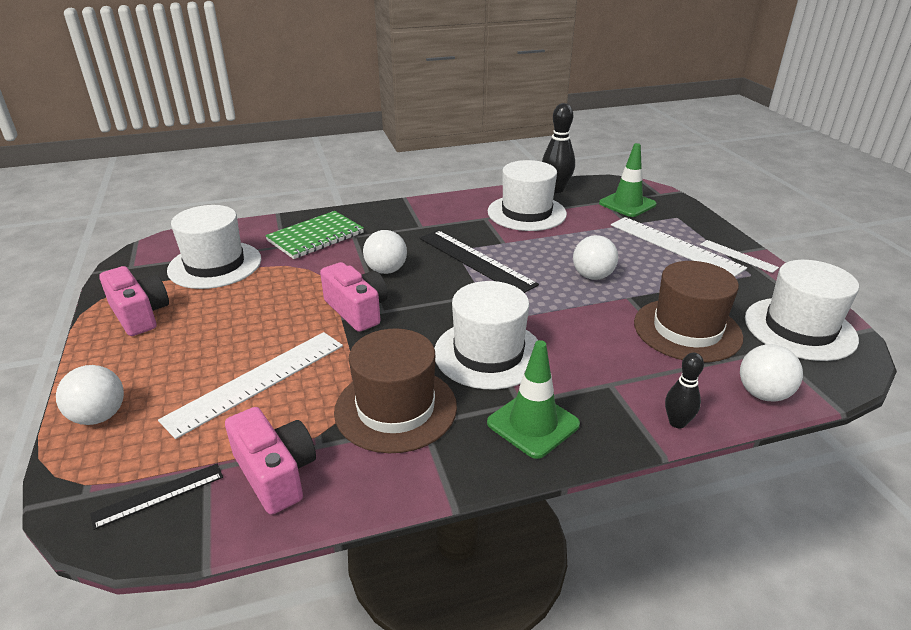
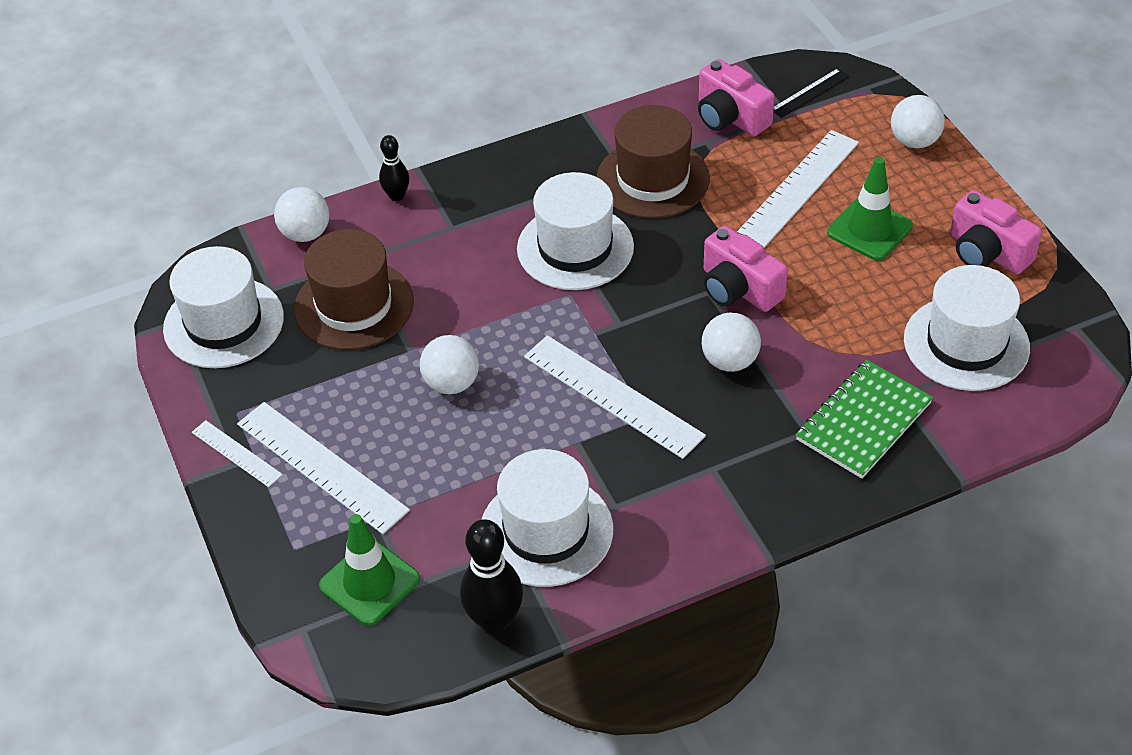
camera: 175 degrees right, 15 degrees up
black ruler [420,230,539,293] -> white ruler [524,335,706,459]
green traffic cone [487,340,580,459] -> green traffic cone moved to [827,157,913,261]

